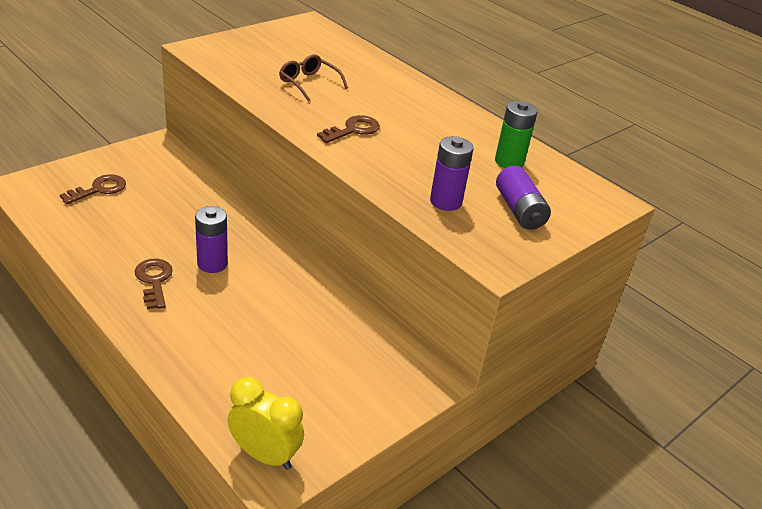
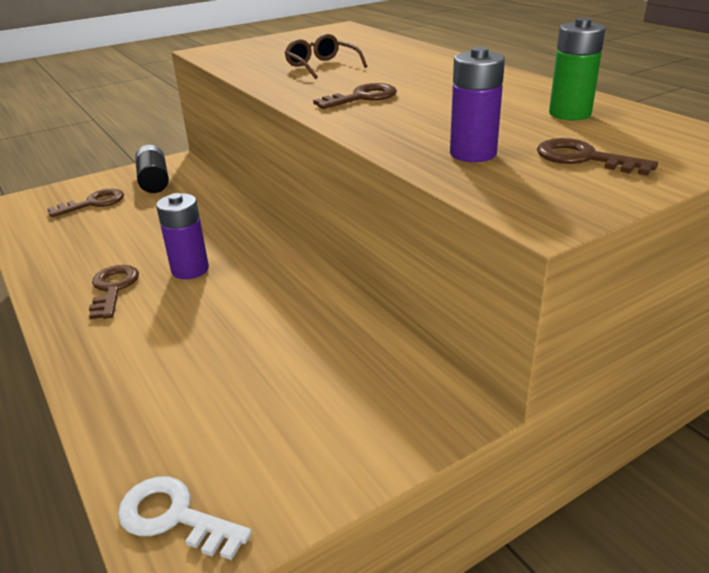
camera: 15 degrees right, 5 degrees down
yellow clock [228,377,304,470] -> white key [118,476,252,560]
purple battery [496,166,551,230] -> brown key [537,138,658,176]
none -> black battery [135,145,169,193]

